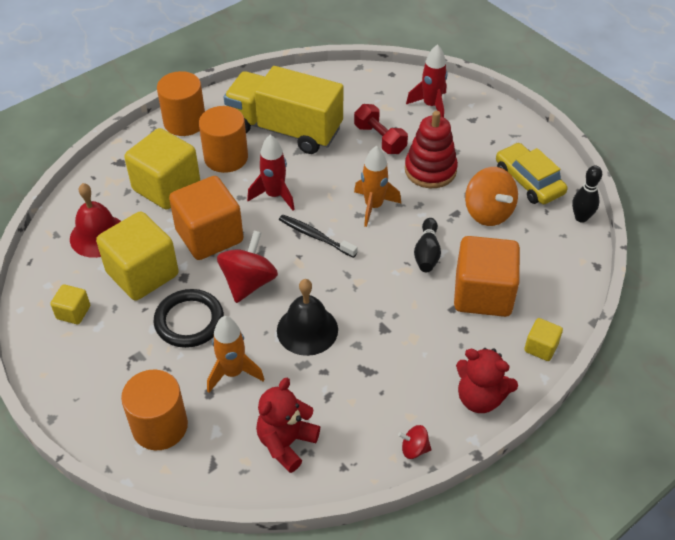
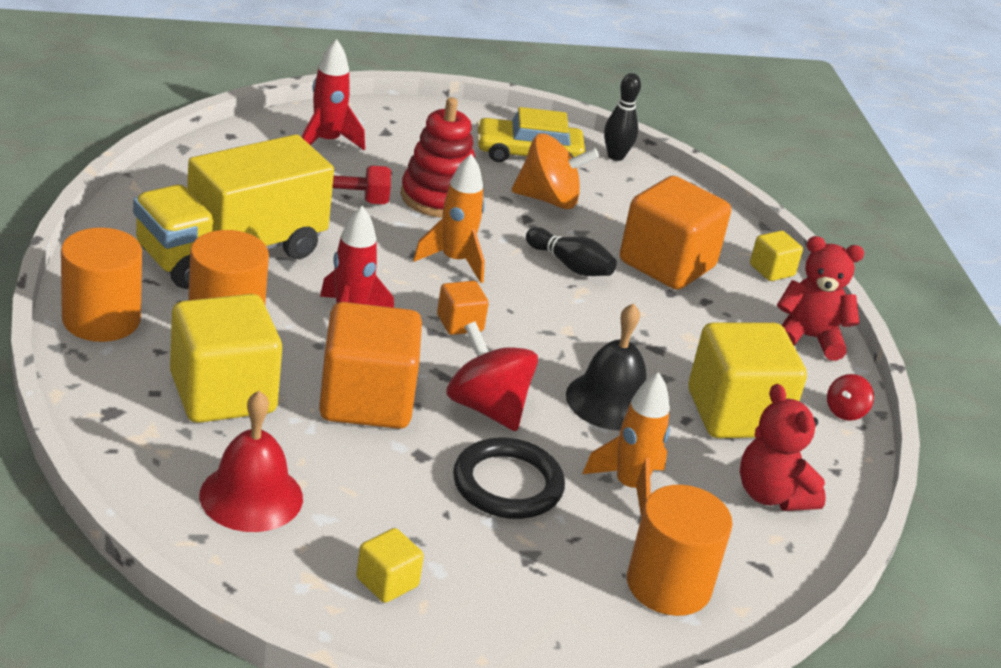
camera: 65 degrees left, 15 degrees down
yellow cube [96,212,179,300] -> yellow cube moved to [688,322,807,438]
black toothbrush [279,215,357,258] -> orange cube [437,281,489,335]
red teddy bear [456,348,518,413] -> red teddy bear turned 135 degrees counterclockwise [777,236,864,361]

